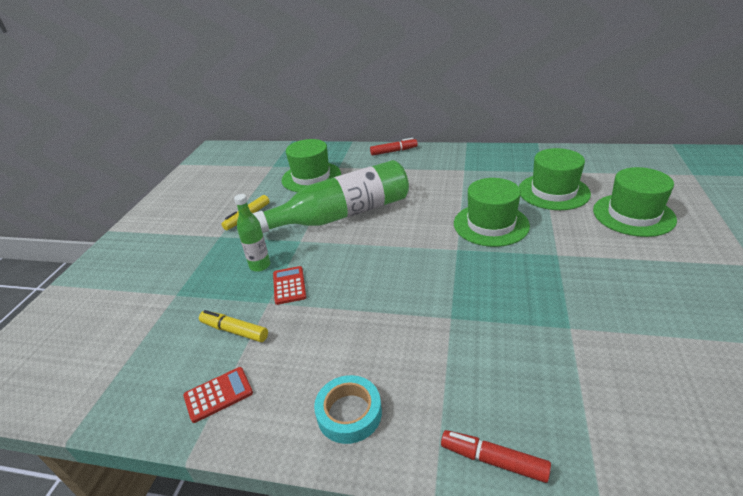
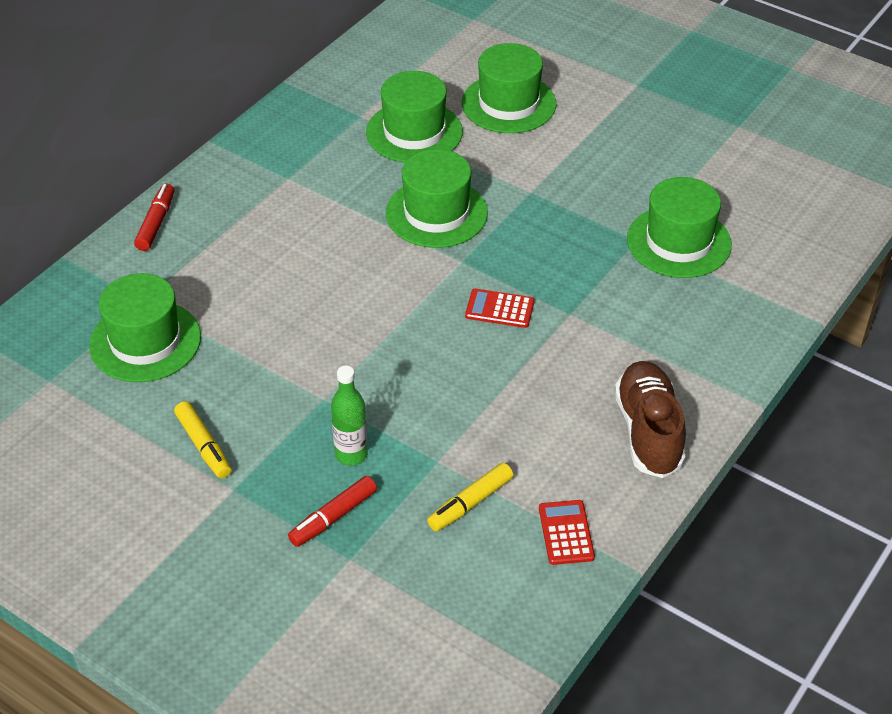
camera: 70 degrees left, 10 degrees up
green bottle [252,160,409,233] -> none
red calculator [273,266,306,305] -> red calculator moved to [465,289,535,328]
turquoise tape [314,375,382,444] -> brown shoe [615,361,686,478]
red marker [441,430,551,483] -> red marker moved to [288,476,377,547]
none -> green hat [627,177,732,278]

